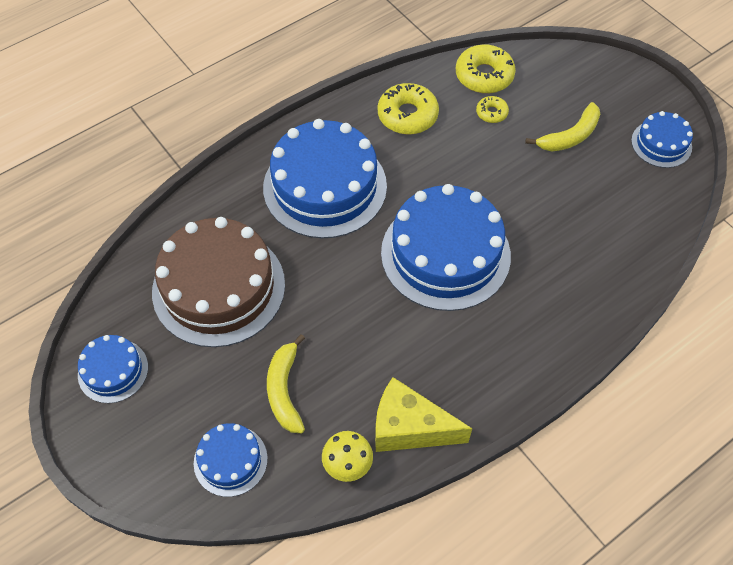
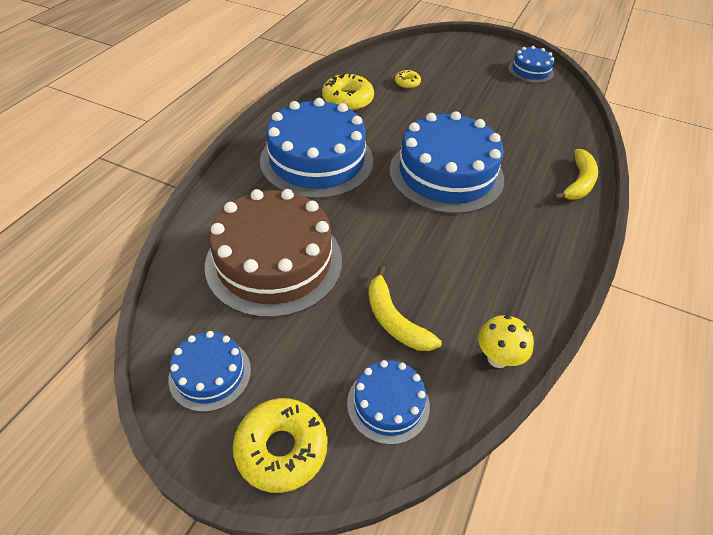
camera: 30 degrees left, 10 degrees down
yellow cheese [375,377,472,452] -> none
yellow donut [456,45,516,94] -> yellow donut moved to [233,398,328,493]
yellow banana [525,102,600,151] -> yellow banana moved to [554,149,598,200]

